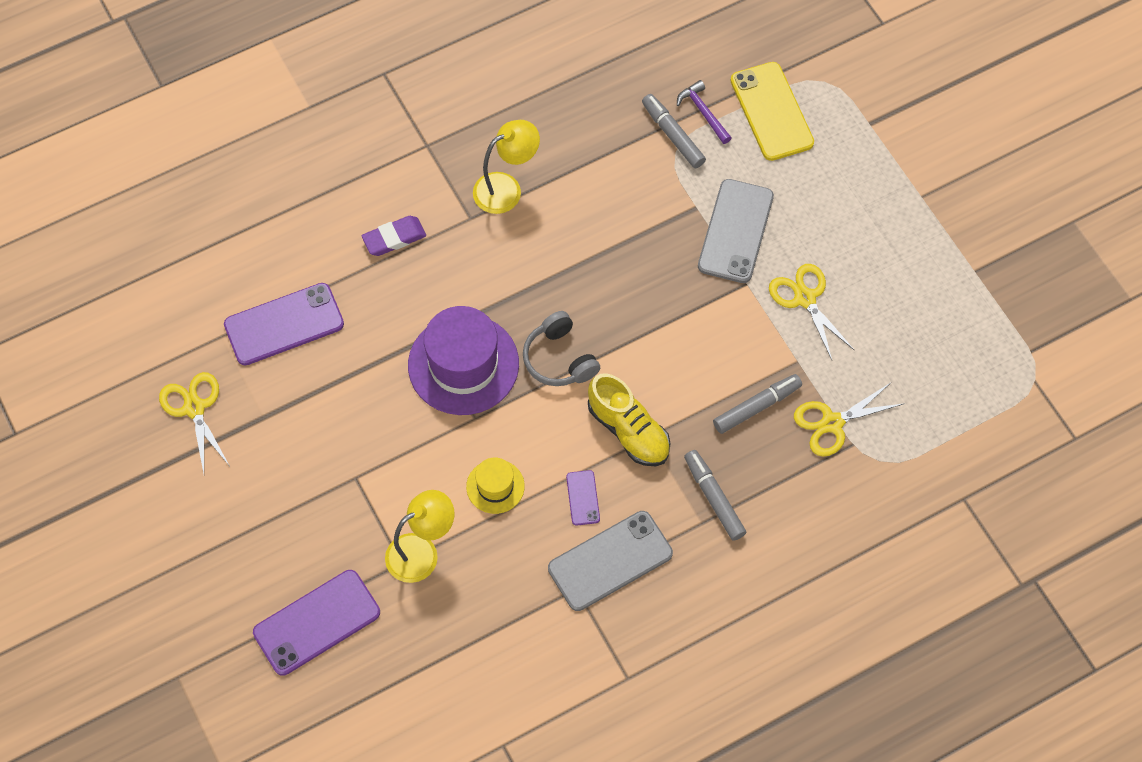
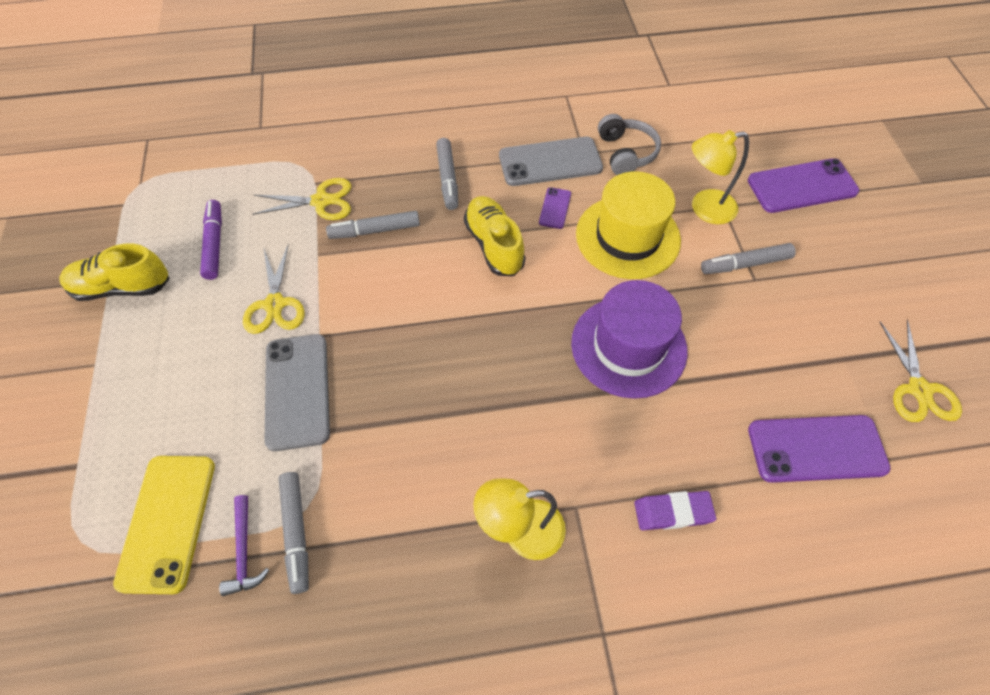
camera: 160 degrees left, 5 degrees down
yellow hat [466,458,525,514] -> yellow hat [576,171,681,279], size x1.96
grey headphones [523,311,600,386] -> grey headphones moved to [598,114,661,175]
grey phone [698,179,774,283] -> grey phone turned 45 degrees counterclockwise [265,334,330,451]
none -> yellow shoe [59,243,170,301]
none -> purple marker [200,200,222,280]
none -> grey marker [701,243,796,274]

